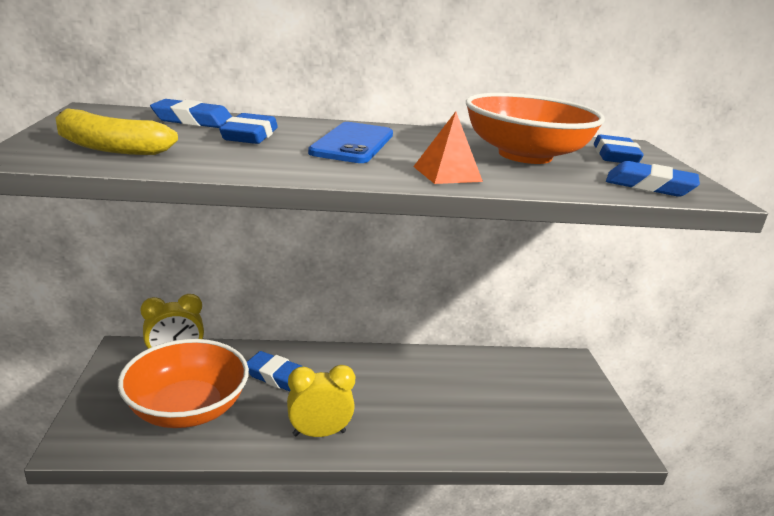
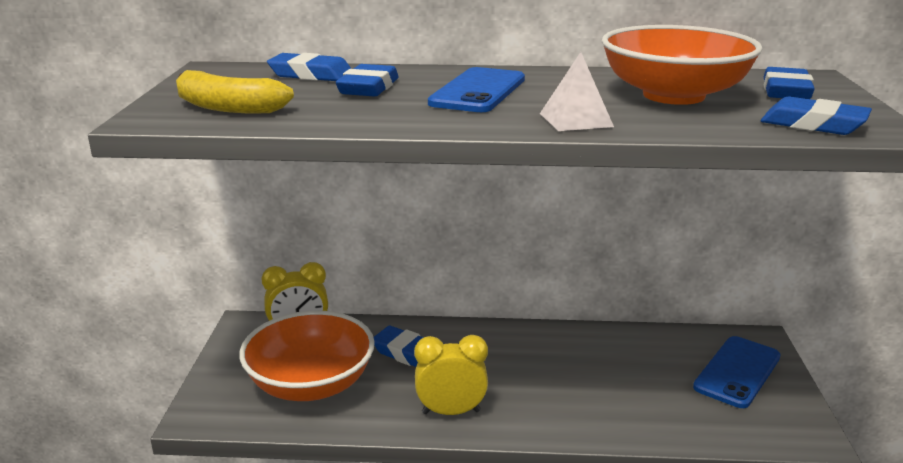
camera: 10 degrees right, 0 degrees up
orange pyramid [413,111,483,184] -> white pyramid [540,52,614,131]
none -> blue phone [693,336,781,408]

